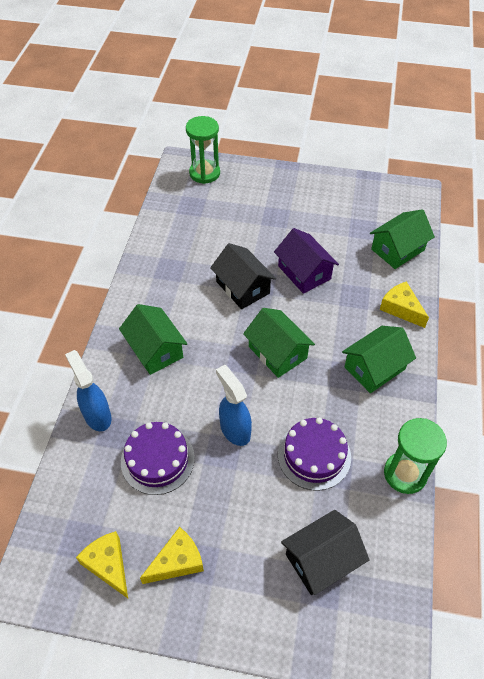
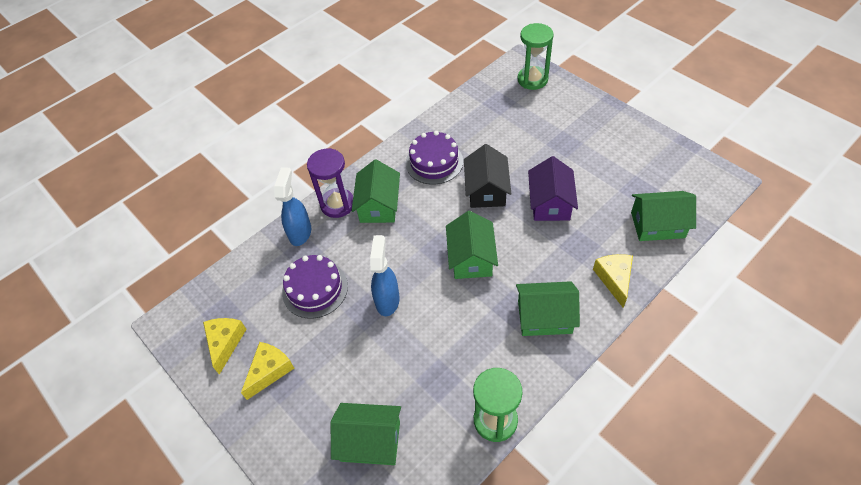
camera: 40 degrees right, 0 degrees up
yellow cheese [140,527,204,584] -> yellow cheese turned 60 degrees counterclockwise [241,342,295,400]
purple cake [278,418,351,491] -> purple cake moved to [406,131,463,184]
black house [281,510,370,595] -> green house [331,403,401,465]
none -> purple hourglass [307,148,353,218]

